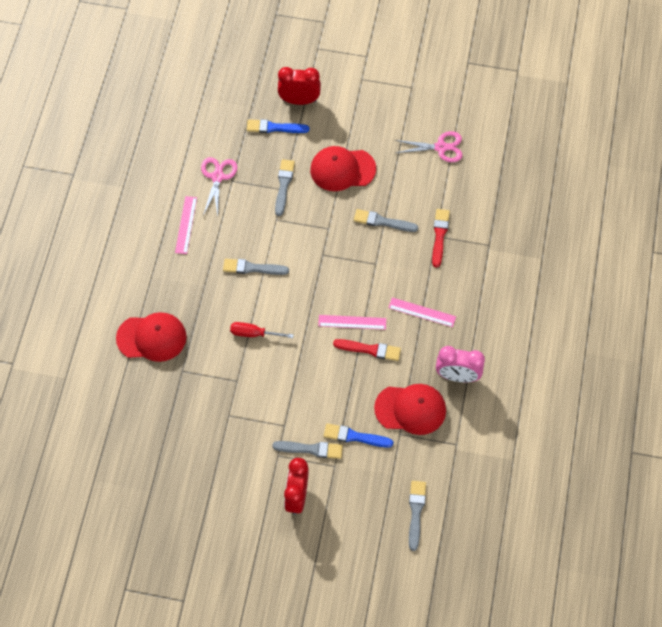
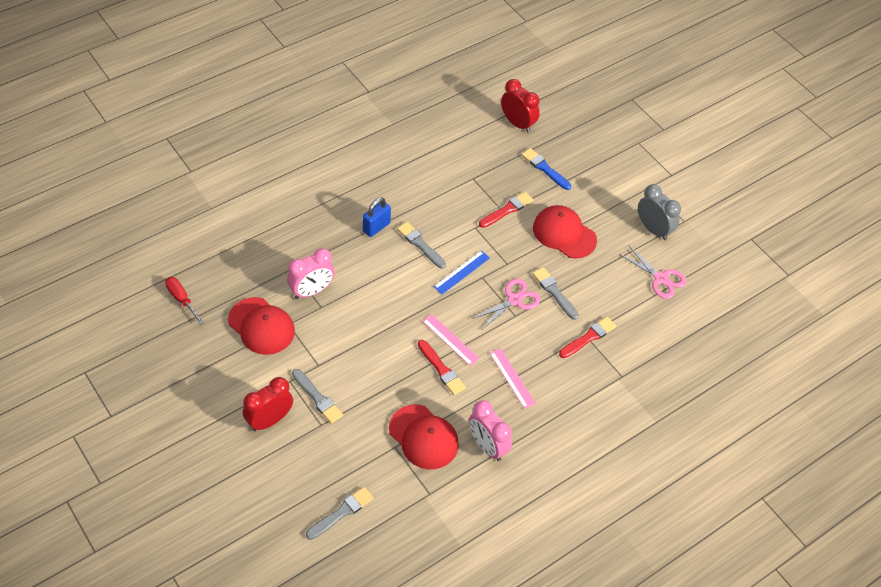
camera: 40 degrees right, 10 degrees down
red cap [116,312,187,362] -> red cap moved to [228,297,295,355]
pink ruler [175,196,197,254] -> none
pink scissors [201,157,237,216] -> pink scissors moved to [472,279,541,329]
red screwdriver [230,322,294,338] -> red screwdriver moved to [165,277,204,325]
grey brush [275,159,295,216] -> red brush [479,192,533,228]
red clock [278,67,321,105] -> red clock moved to [501,79,540,133]
blue brush [324,423,393,448] -> none
none -> pink clock [287,248,335,299]
none -> blue padlock [363,197,391,237]
none -> blue ruler [434,251,490,294]
none -> grey clock [638,184,681,240]

